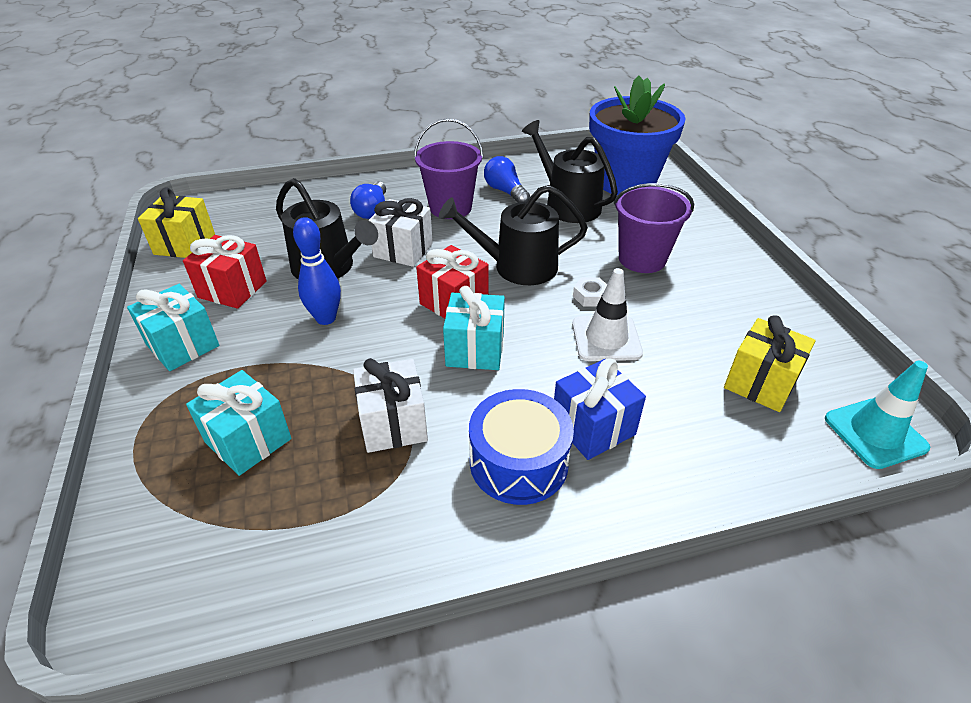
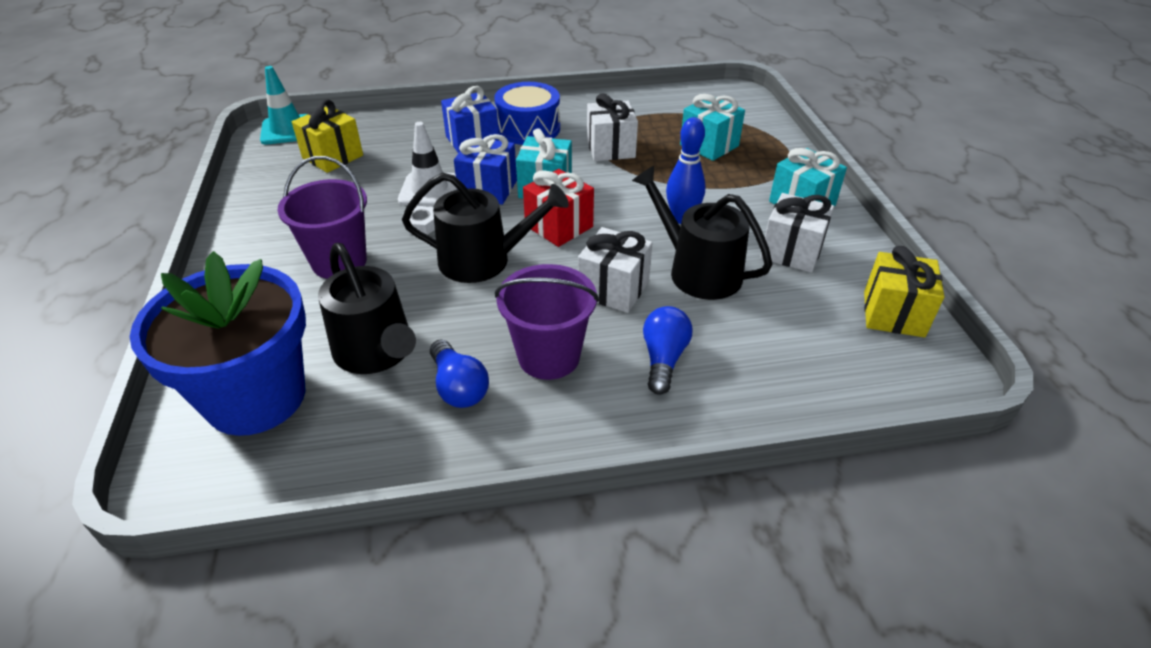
camera: 175 degrees left, 0 degrees up
red gift [183,235,266,309] -> white gift [760,193,834,273]
none -> blue gift [454,134,517,205]

